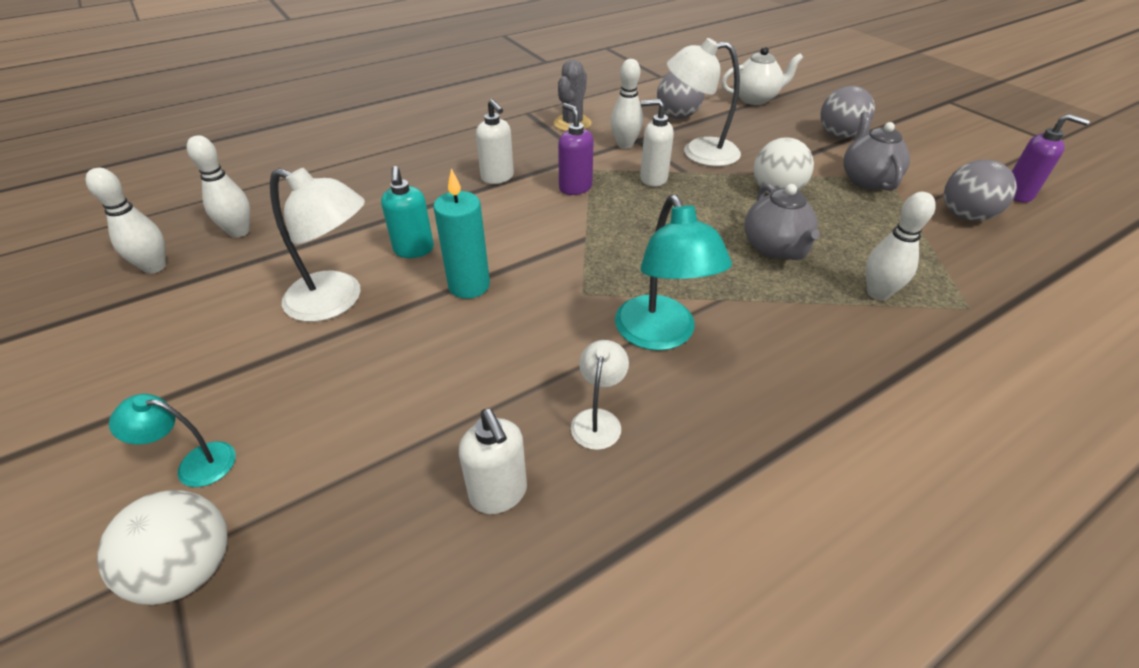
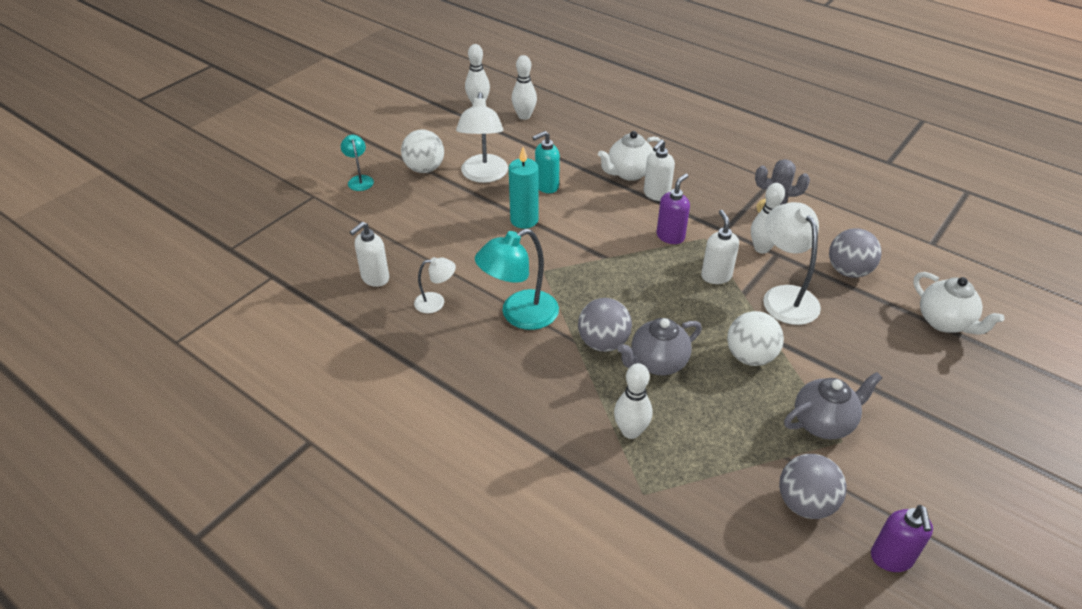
camera: 70 degrees right, 0 degrees up
white ball [97,490,228,605] -> white ball moved to [401,129,444,173]
grey ball [820,86,875,138] -> grey ball moved to [578,298,632,352]
none -> white teapot [598,131,661,181]

